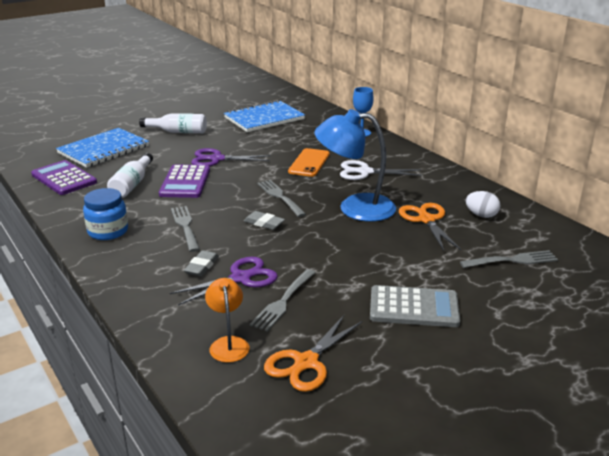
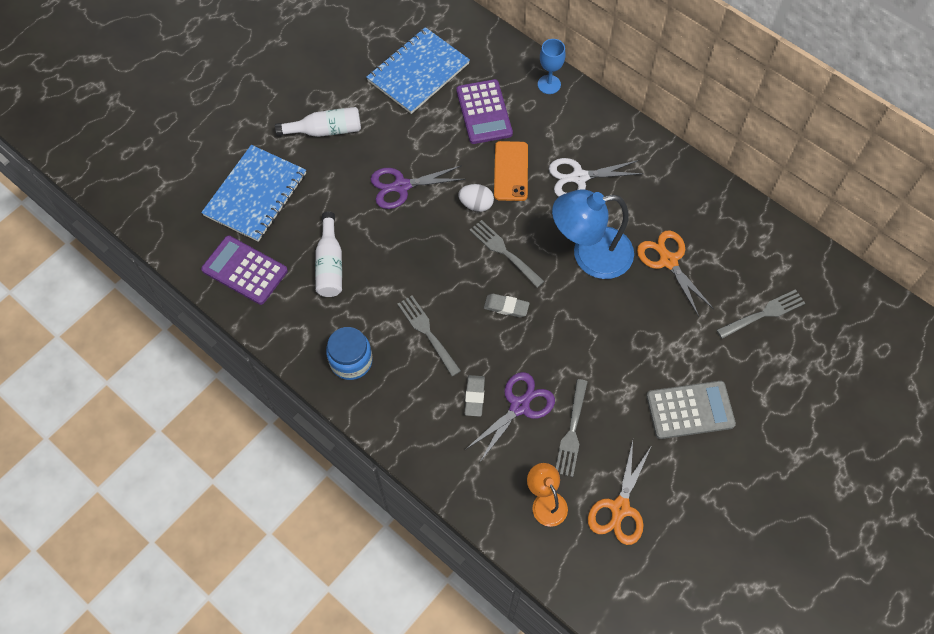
camera: 15 degrees left, 35 degrees up
purple calculator [159,164,210,198] -> purple calculator moved to [456,79,513,144]
white egg [466,191,500,218] -> white egg moved to [458,184,494,212]

